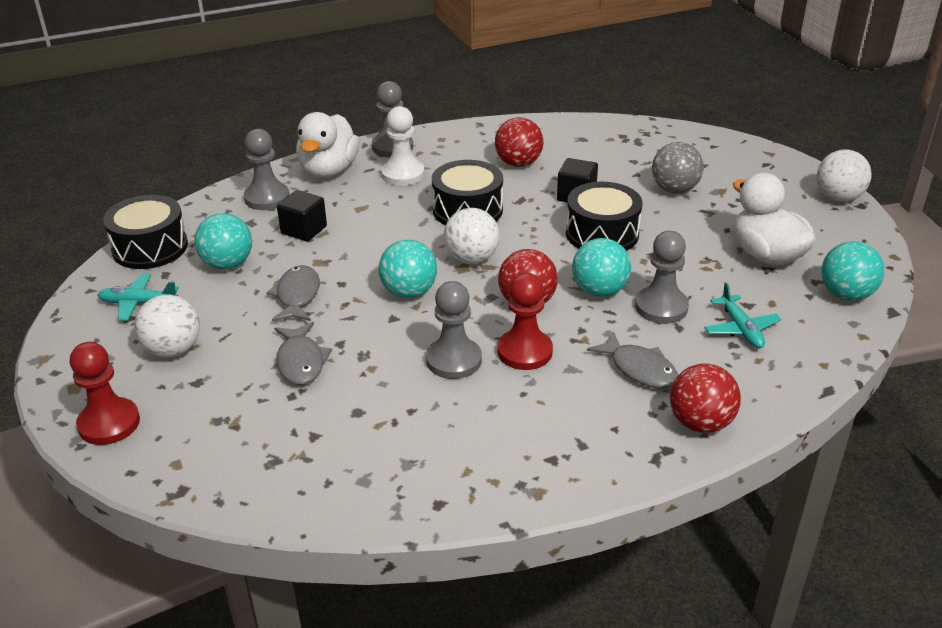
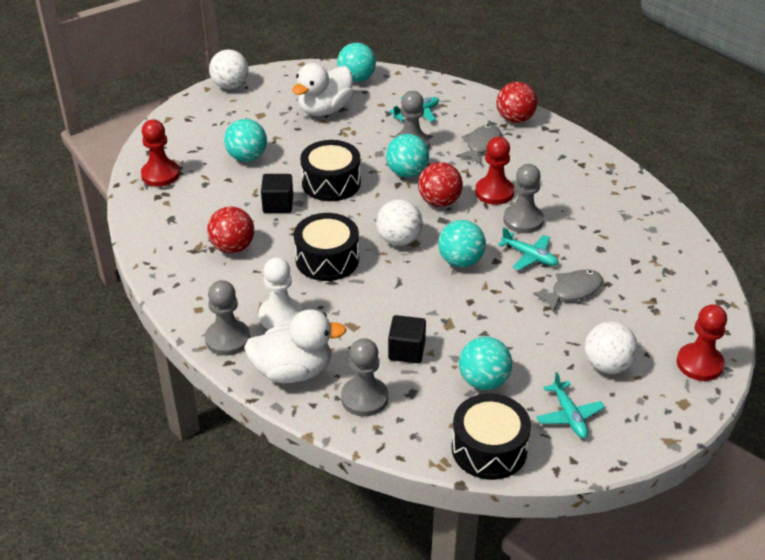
camera: 110 degrees left, 5 degrees up
grey fish [266,265,320,321] -> none
grey ball [652,142,704,193] -> turquoise ball [224,119,267,162]
none -> red pawn [141,119,180,187]
none -> turquoise plane [498,227,559,270]

